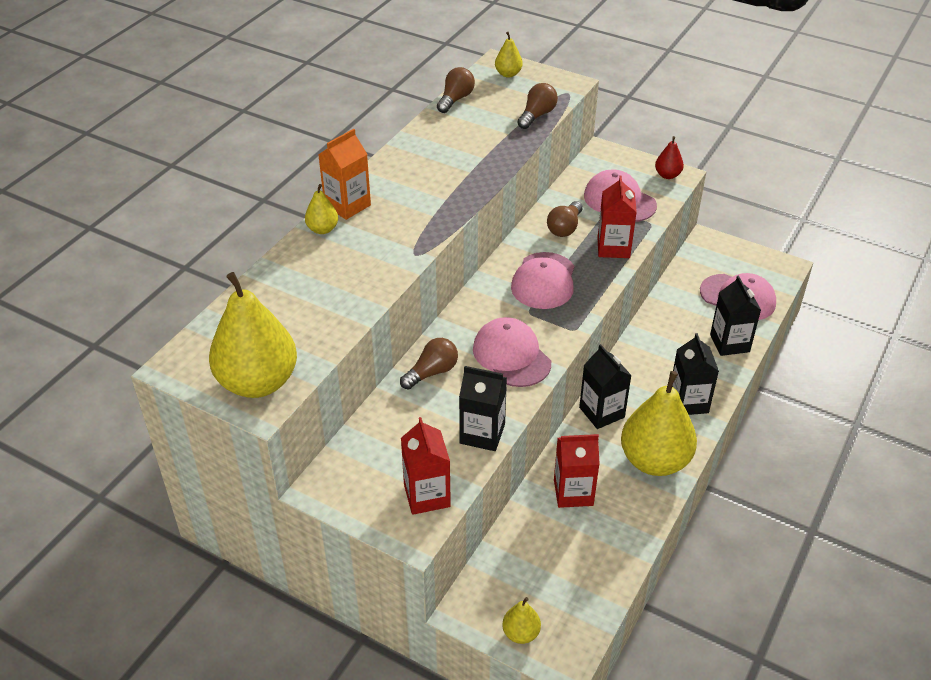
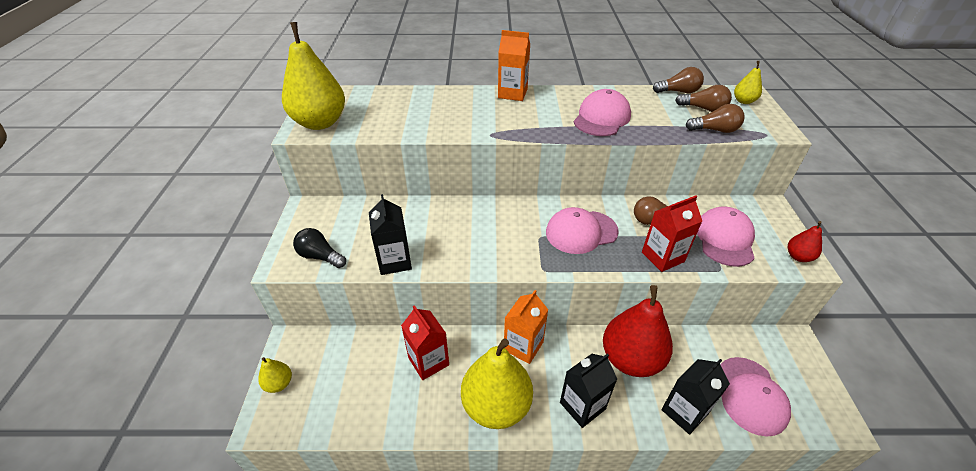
camera: 60 degrees right, 0 degrees up
yellow pear [305,184,338,234] -> none
brown light bulb [400,338,458,390] -> brown light bulb moved to [675,85,732,112]
red carton [401,417,451,515] -> black light bulb [293,228,346,268]
pink cap [473,317,551,387] -> pink cap moved to [574,89,631,136]
black carton [579,344,632,429] -> orange carton [504,290,548,364]
none -> red pear [603,285,673,377]

